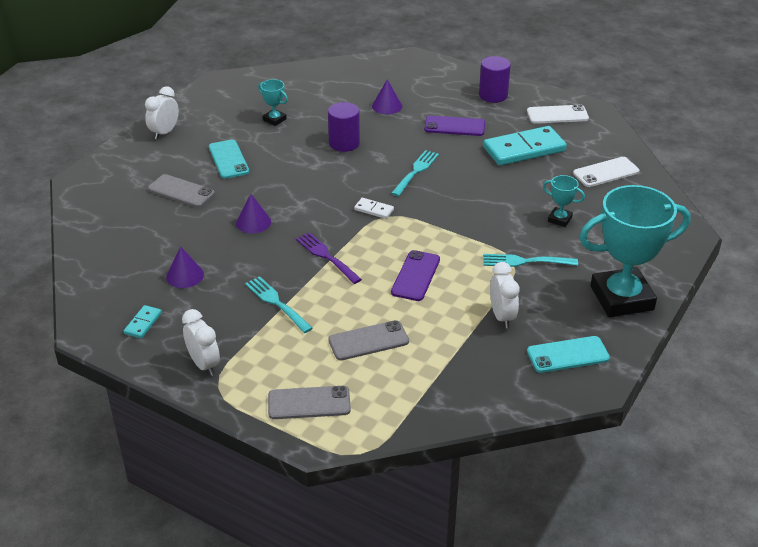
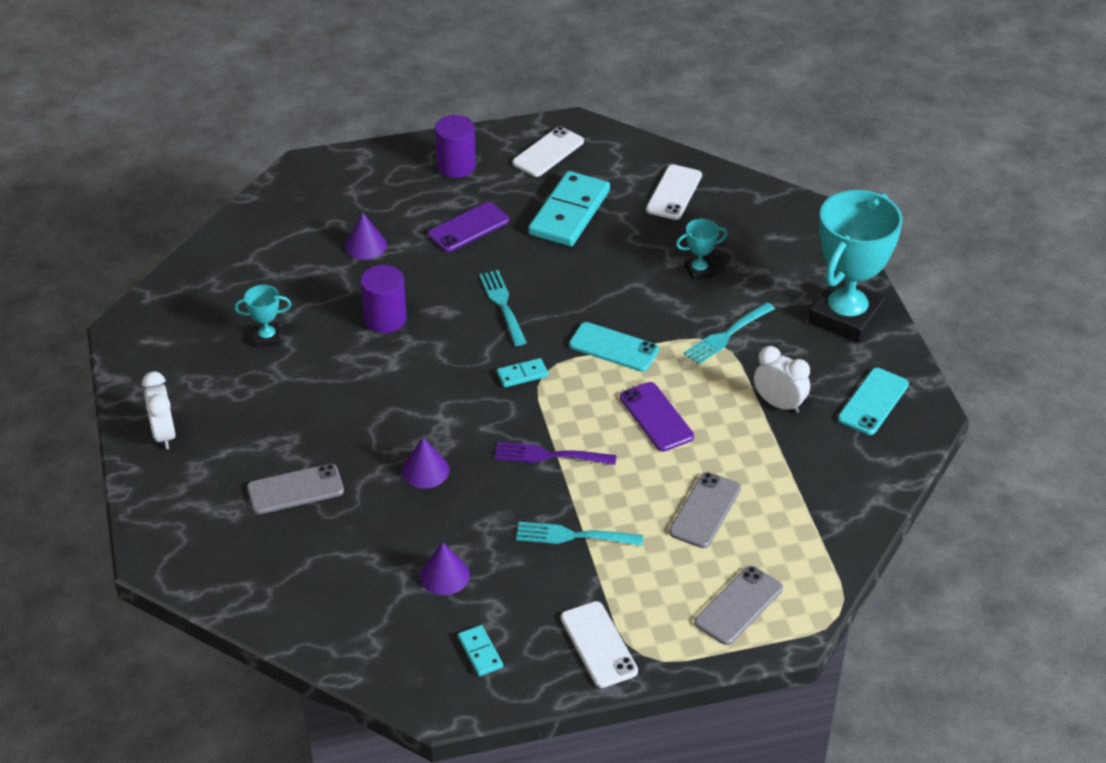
camera: 45 degrees left, 5 degrees up
white clock [182,309,220,376] -> white phone [561,601,638,688]
turquoise phone [209,140,249,179] -> turquoise phone moved to [569,322,659,372]
white domino [354,198,394,219] -> turquoise domino [497,358,549,387]

